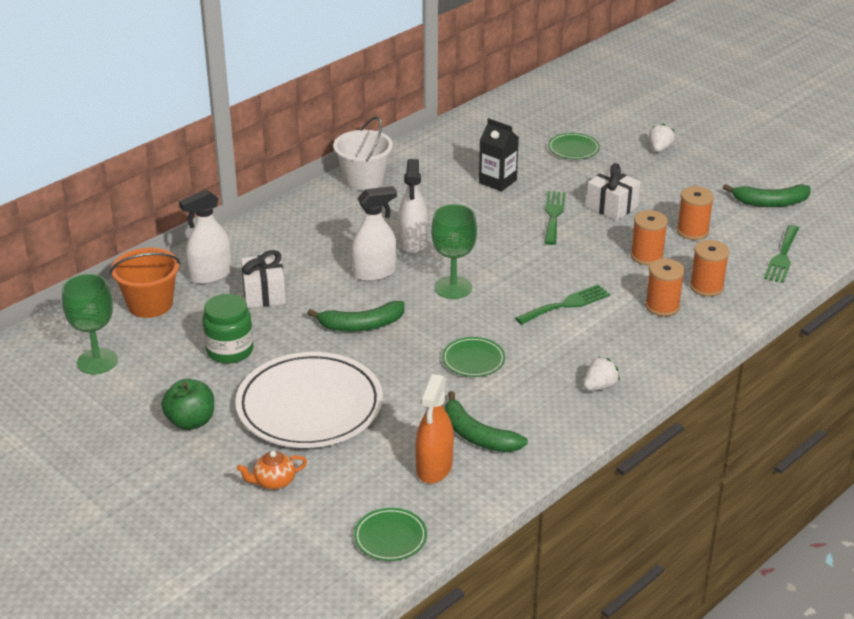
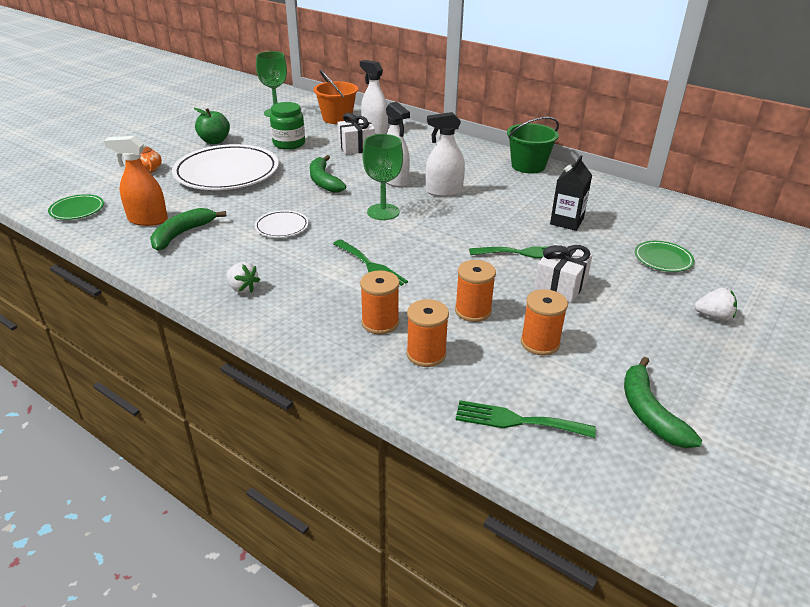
camera: 80 degrees right, 0 degrees up
white bucket [333,116,393,191] -> green bucket [507,117,559,173]
green plate [442,337,505,377] -> white plate [255,210,309,238]

